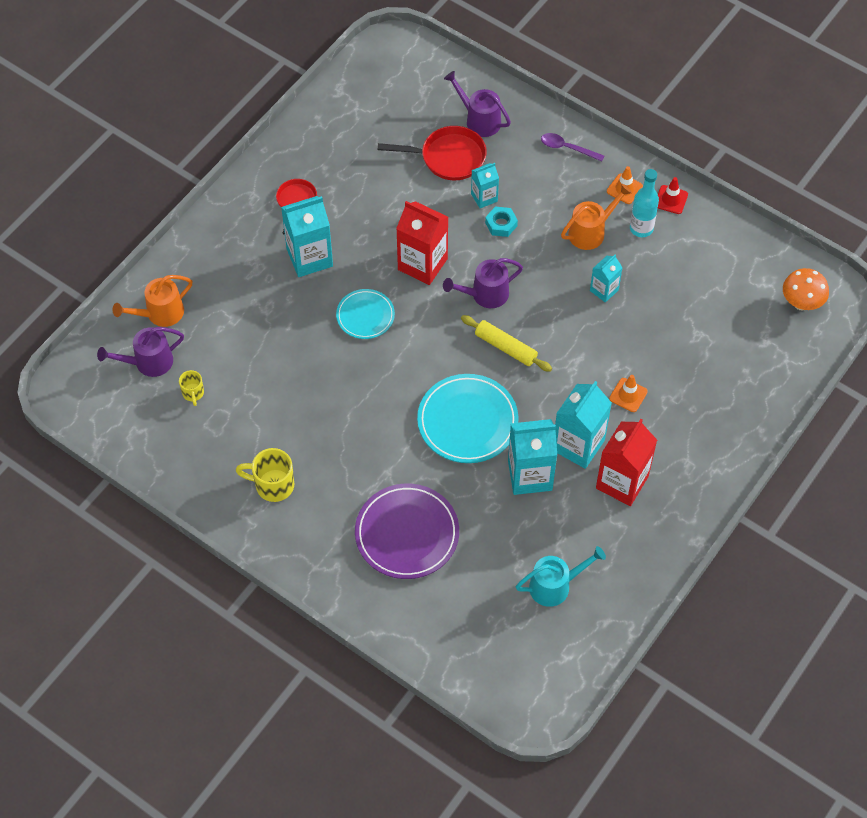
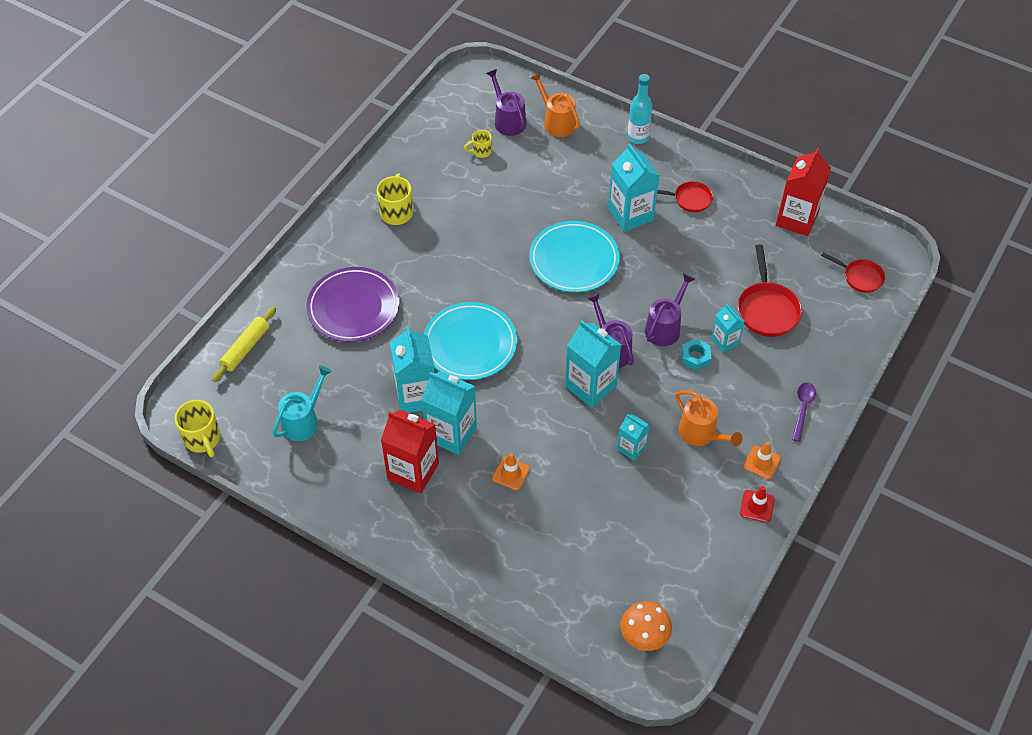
camera: 85 degrees right, 5 degrees down
turquoise plate [336,289,395,339] -> turquoise plate [529,221,620,293], size x1.67
red carton [396,201,448,285] -> red carton moved to [776,148,831,236]
purple watering can [444,71,511,137] -> purple watering can moved to [645,273,695,346]
yellow rolling pin [461,315,552,372] -> yellow rolling pin moved to [212,307,276,382]
turquoise watering can [516,546,606,607] -> turquoise watering can turned 120 degrees counterclockwise [272,366,332,441]
turquoise bottle [630,169,659,237] -> turquoise bottle moved to [628,74,652,144]
none -> yellow mug [175,400,220,457]
none -> turquoise carton [565,320,621,408]
none -> red pan [821,252,885,293]

